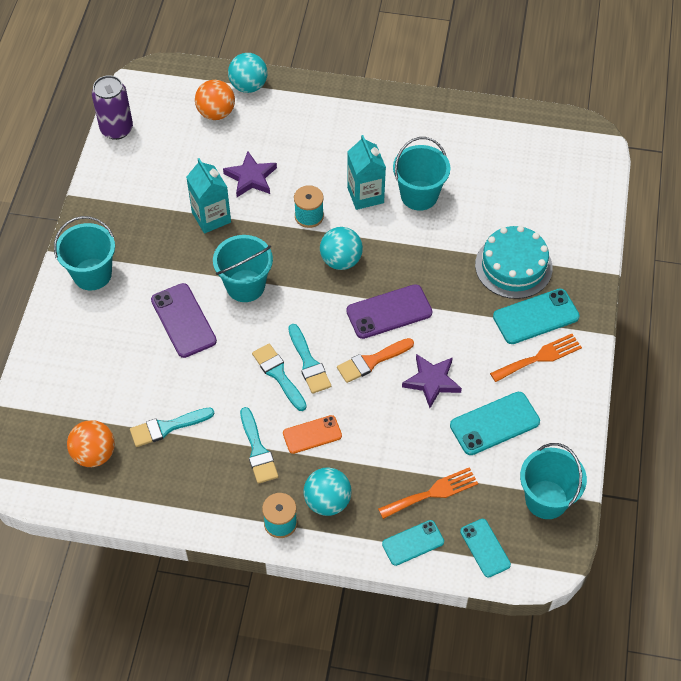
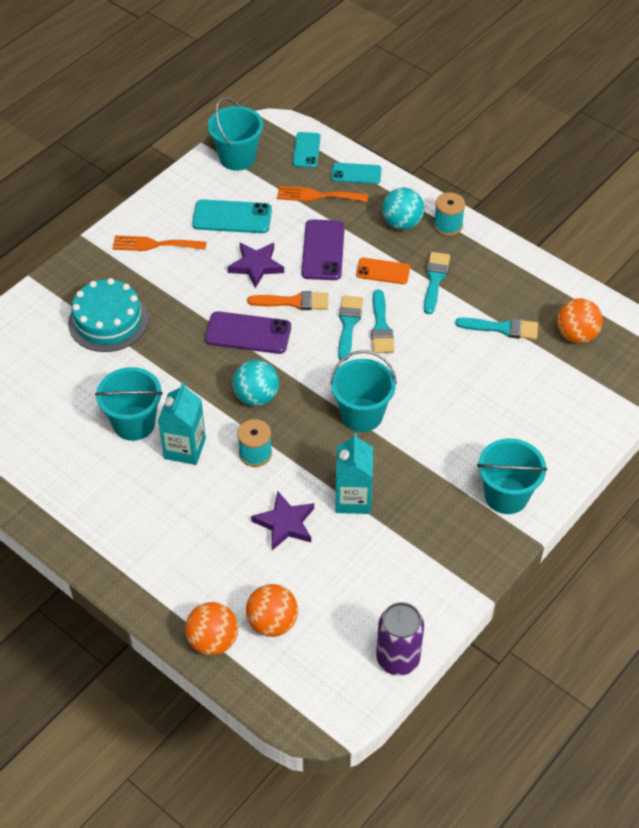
camera: 150 degrees left, 5 degrees down
purple phone [151,283,217,358] -> purple phone moved to [301,219,345,280]
turquoise ball [228,53,267,93] -> orange ball [185,602,238,655]
turquoise phone [493,289,580,344] -> none

